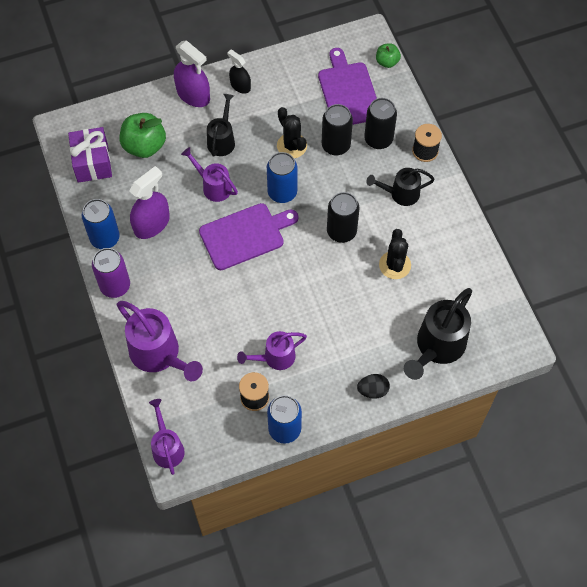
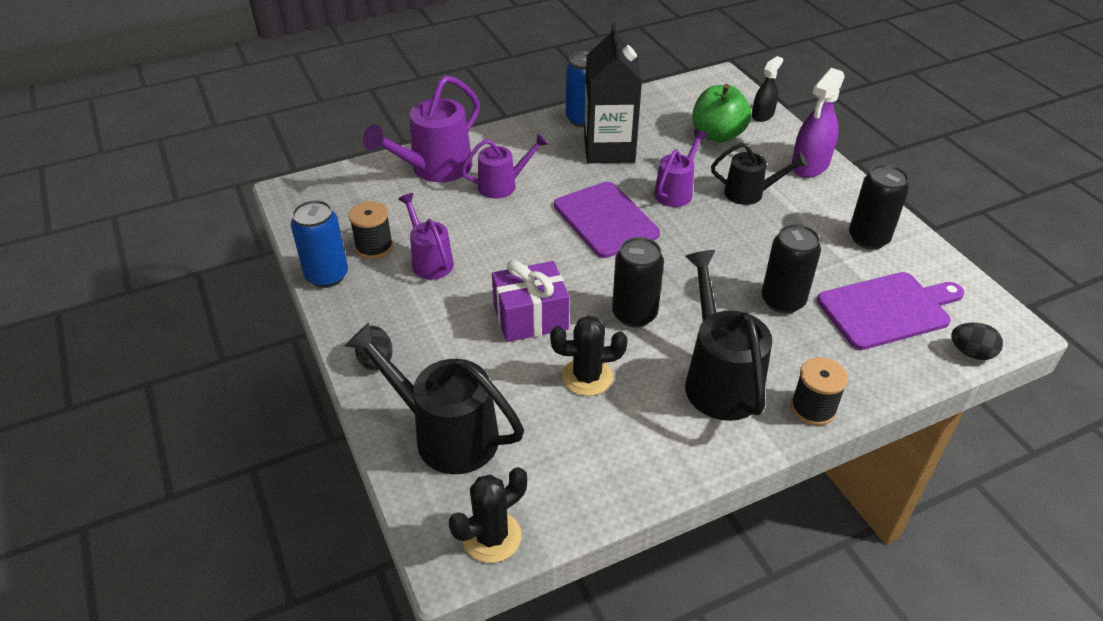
camera: 85 degrees right, 20 degrees down
purple gift [68,127,112,183] -> purple gift moved to [492,260,569,342]
purple can [92,248,130,298] -> none
purple spray bottle [129,166,170,239] -> black carton [584,23,642,163]
purple watering can [149,399,185,475] -> purple watering can moved to [461,133,548,199]
black spray bottle [227,50,251,94] -> black spray bottle moved to [752,56,783,122]
blue can [267,152,298,203] -> none
black cactus [277,107,307,158] -> black cactus moved to [449,467,527,563]
black can [364,98,397,149] -> black can moved to [849,164,909,249]
black watering can [366,168,435,206] -> black watering can [685,250,772,421], size x1.64
green apple [376,43,401,68] -> black egg [951,323,1003,360]

